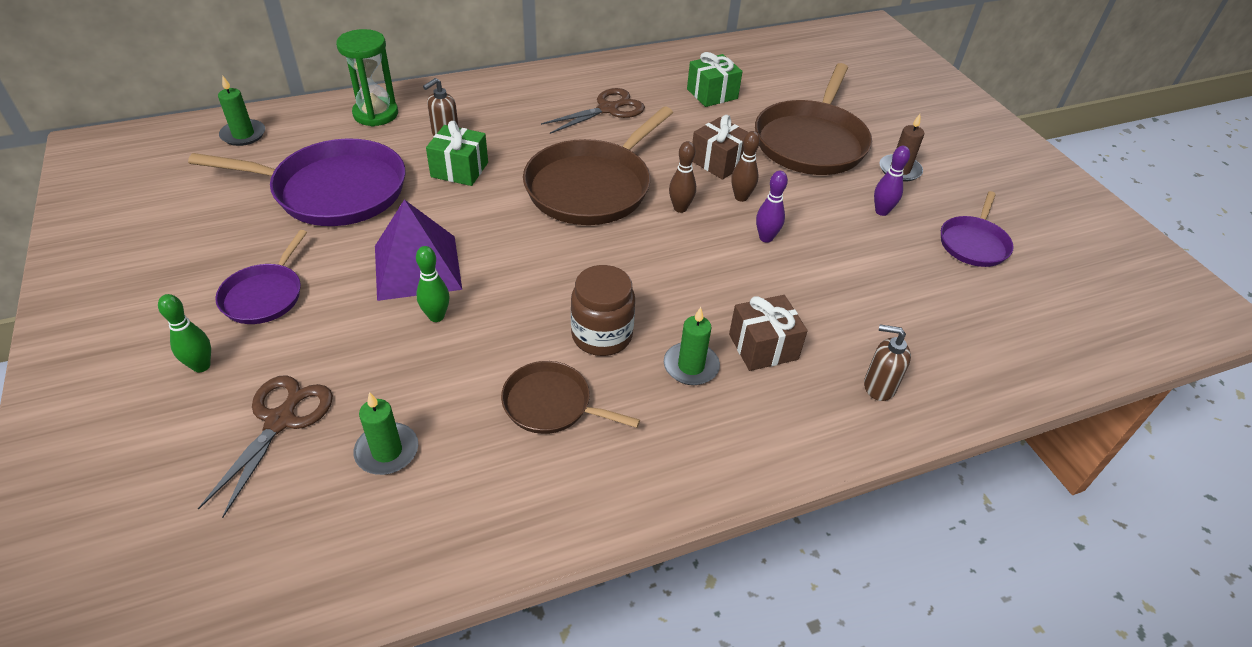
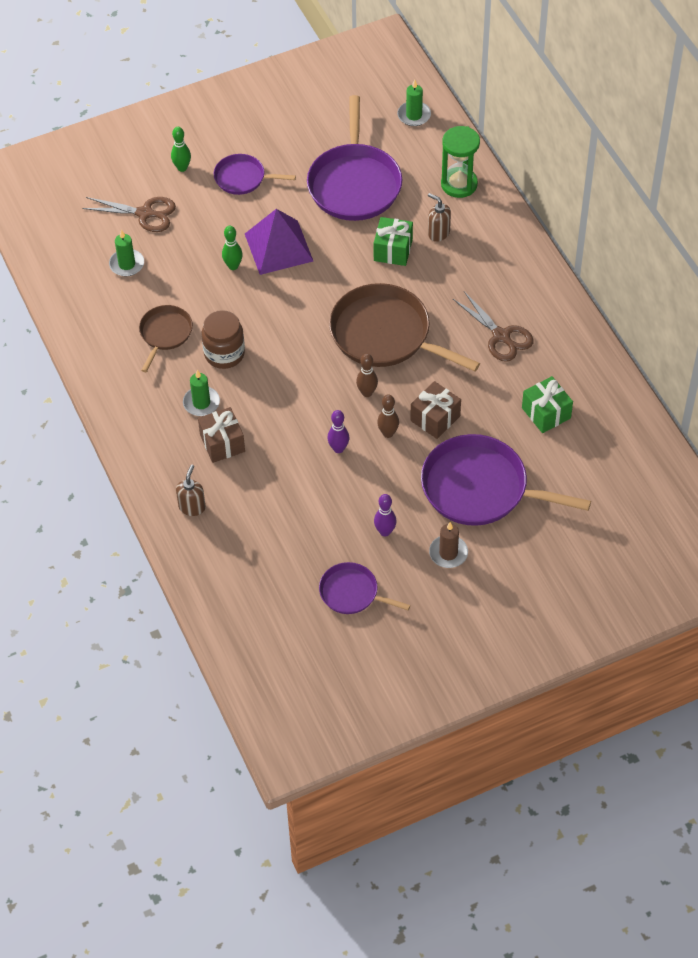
camera: 90 degrees right, 10 degrees up
brown pan [755,63,872,175] -> purple pan [421,434,591,526]

